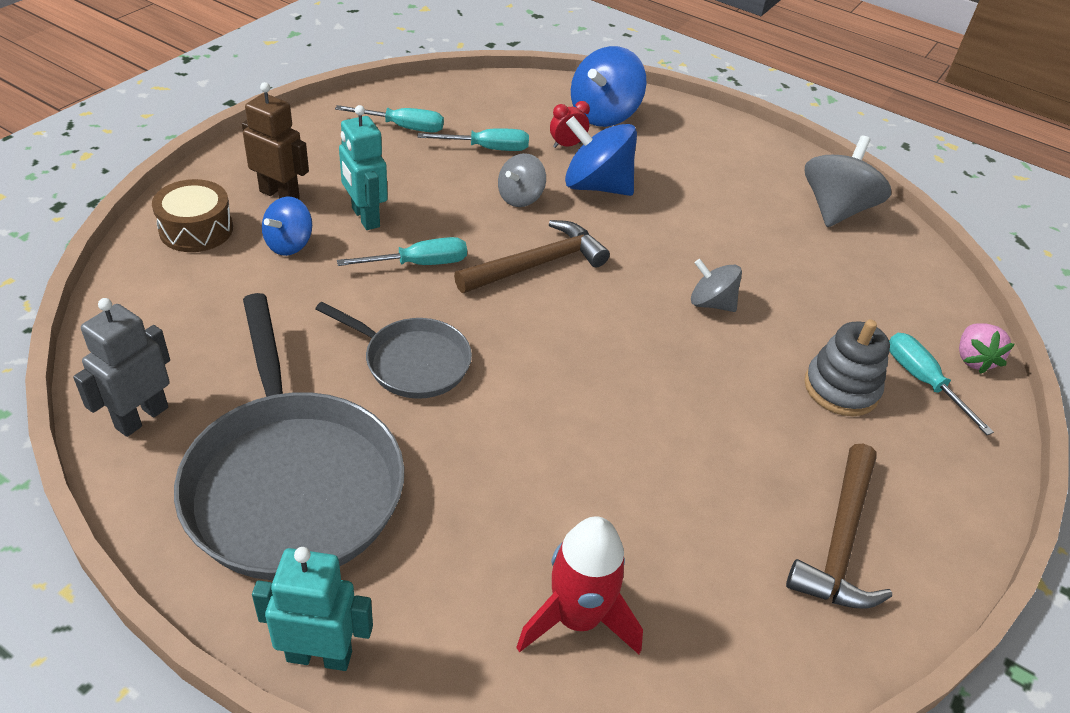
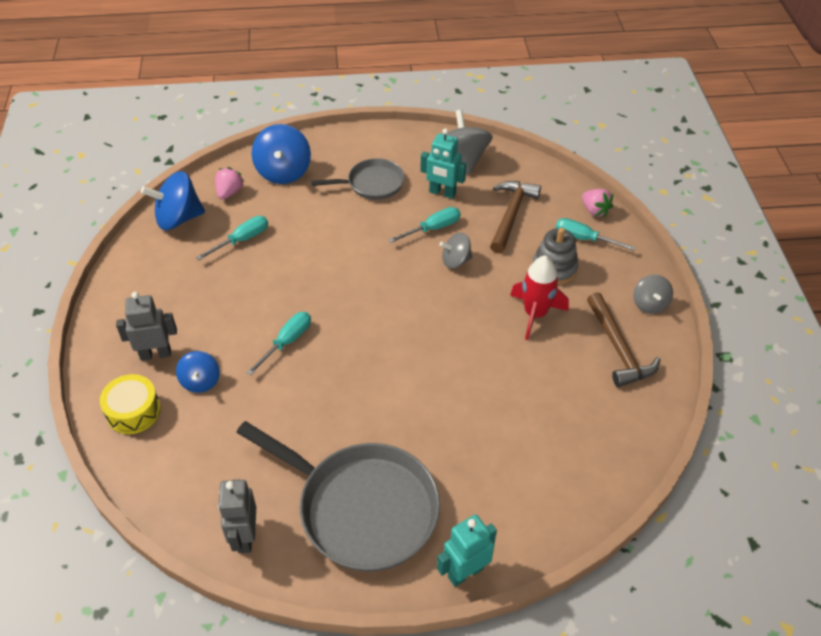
camera: 35 degrees left, 5 degrees up
brown drum [152,179,233,252] -> yellow drum [100,374,161,434]
brown robot [242,82,309,199] -> grey robot [116,292,177,361]
grey pan [316,302,472,399] -> grey pan moved to [311,158,405,200]
turquoise screwdriver [335,105,444,133] -> turquoise screwdriver moved to [388,207,461,243]
turquoise robot [339,105,388,230] -> turquoise robot moved to [420,128,466,199]
brown hammer [454,220,610,293] -> brown hammer moved to [490,181,541,253]
grey spinning top [498,153,546,207] -> grey spinning top moved to [633,275,673,314]
red rocket [516,516,643,654] -> red rocket moved to [510,255,569,340]
red clock [550,101,590,148] -> none
blue spinning top [565,116,637,196] -> blue spinning top moved to [141,171,205,230]
none -> pink strawberry [215,167,244,200]

